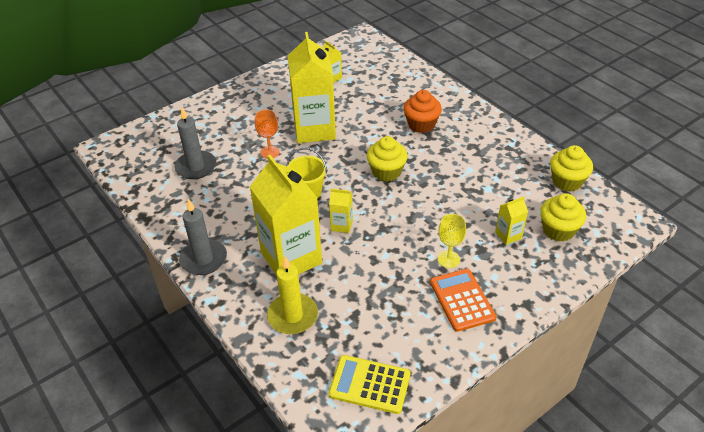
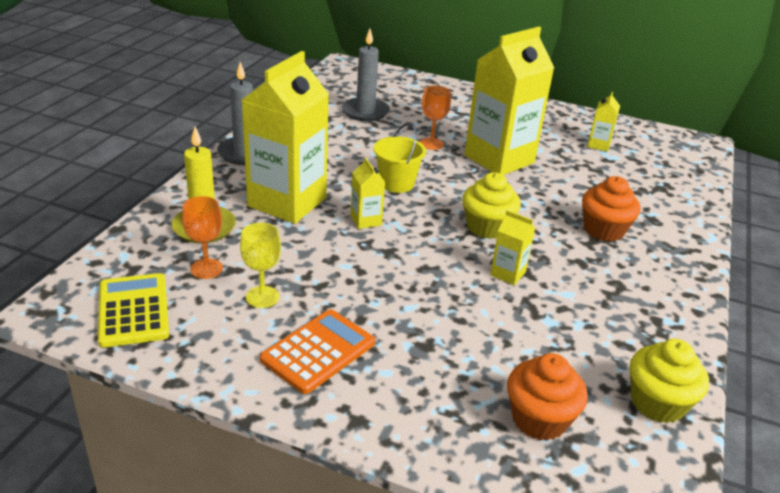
camera: 55 degrees right, 10 degrees down
yellow goblet [438,214,466,268] -> yellow goblet moved to [240,222,281,308]
yellow carton [495,196,528,245] -> yellow carton moved to [490,210,535,285]
yellow cupcake [540,193,586,242] -> orange cupcake [507,353,588,441]
none -> orange goblet [182,196,223,279]

